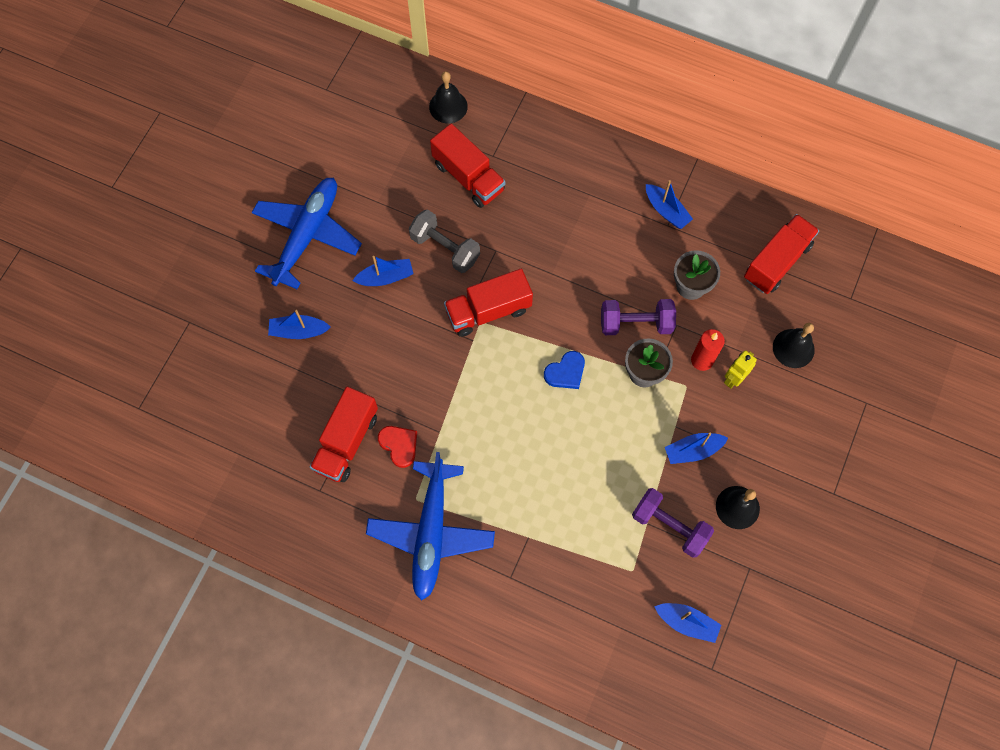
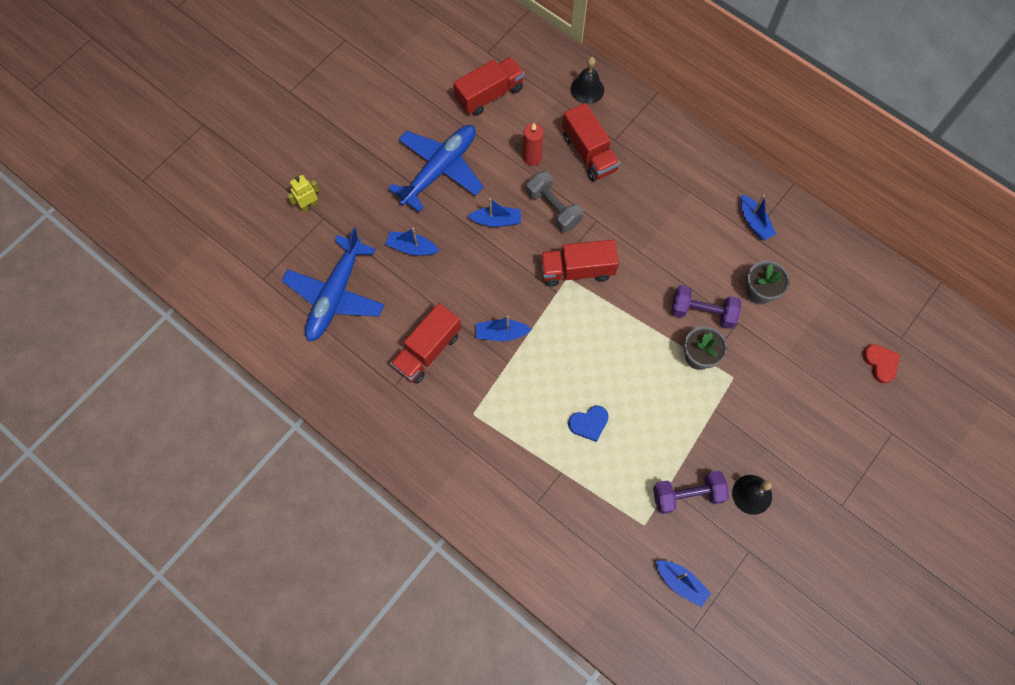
camera: 15 degrees right, 0 degrees up
blue plane [366,452,495,600] -> blue plane moved to [282,228,384,342]
red heart [378,426,417,468] -> red heart moved to [863,344,900,383]
blue heart [544,351,585,389] -> blue heart moved to [568,406,609,442]
purple dumbbell [632,488,714,558] -> purple dumbbell turned 60 degrees counterclockwise [653,471,729,514]
blue boat [665,432,728,464] -> blue boat moved to [476,316,532,341]
red candle [691,329,725,371] -> red candle moved to [523,123,544,166]
yellow robot [724,350,757,389] -> yellow robot moved to [287,175,319,212]
red truck [744,214,819,294] -> red truck moved to [453,57,525,116]
black bell [773,323,815,368] -> none

